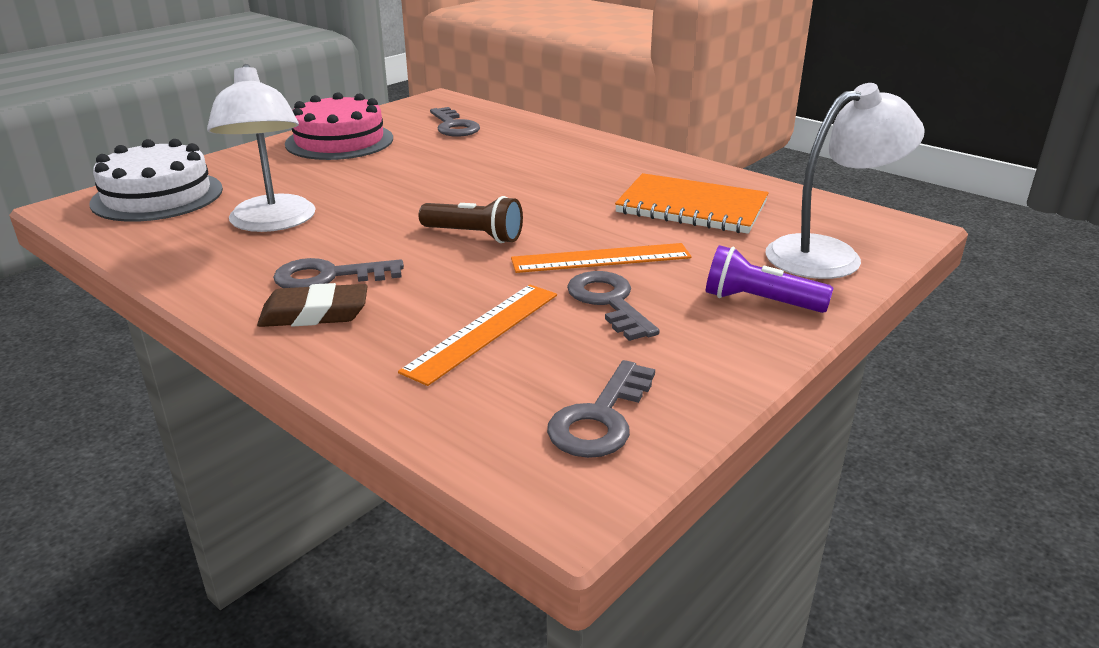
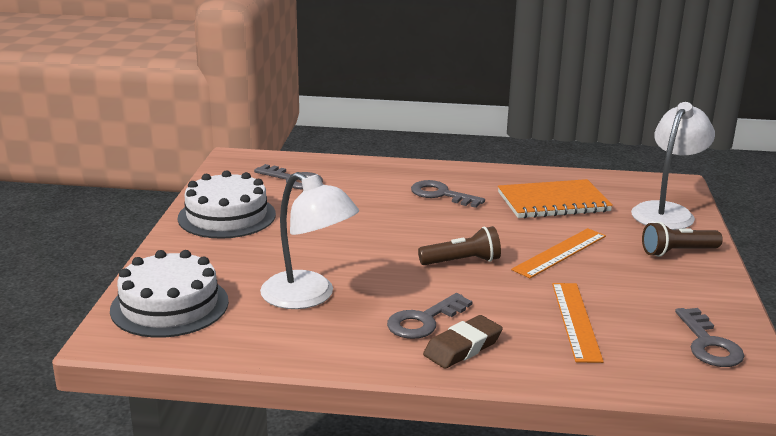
camera: 35 degrees left, 5 degrees down
pink cake [285,92,393,160] -> white cake [178,170,276,239]
grey key [567,271,660,341] -> grey key moved to [411,180,485,208]
purple flashlight [706,245,833,313] -> brown flashlight [642,222,723,257]

